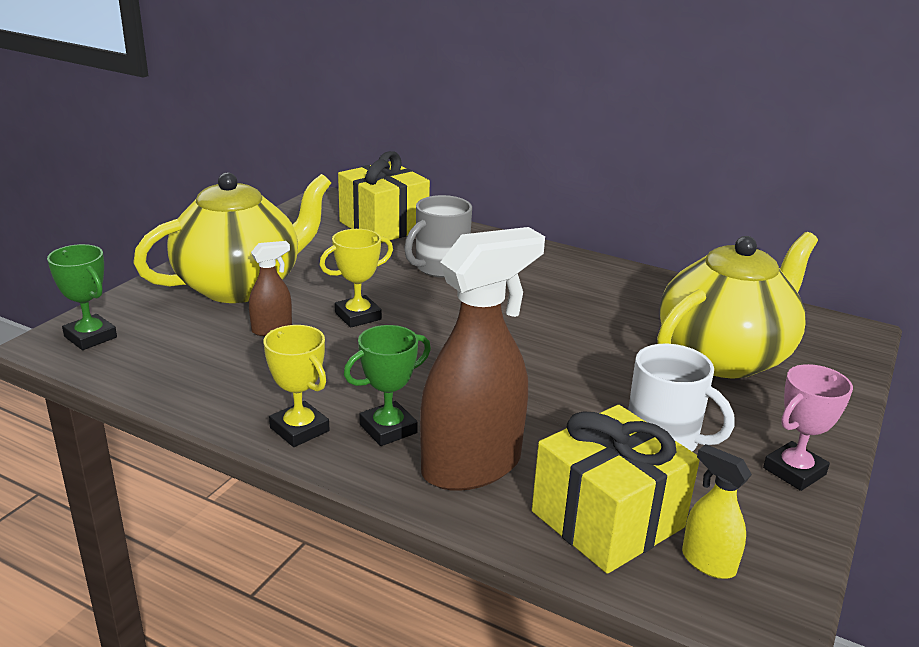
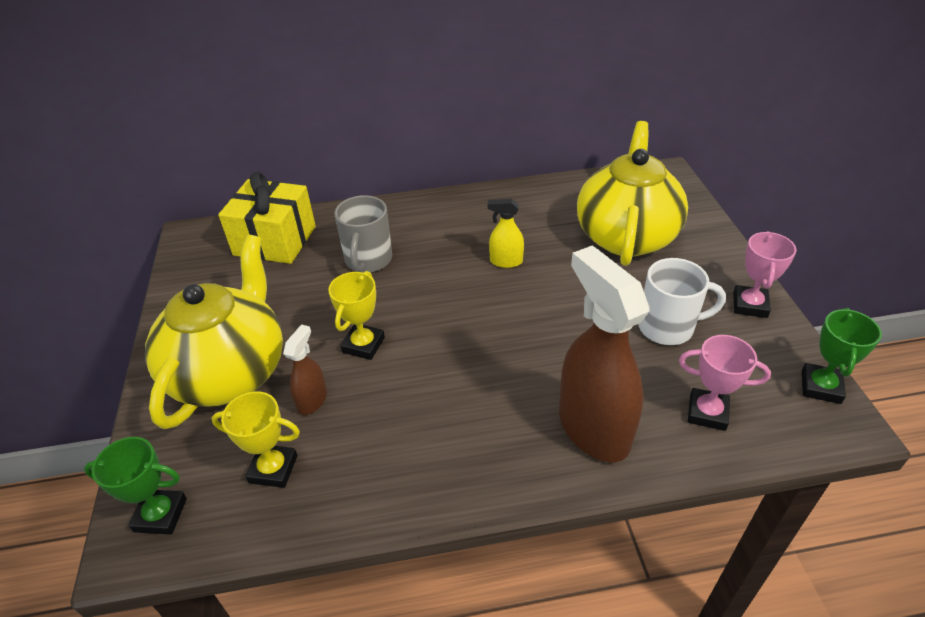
camera: 35 degrees left, 15 degrees up
yellow trophy [264,325,329,447] -> yellow trophy moved to [211,391,300,488]
green trophy [344,325,431,446] -> green trophy moved to [802,308,882,404]
brown spray bottle [420,227,545,491] -> brown spray bottle turned 45 degrees counterclockwise [559,245,650,462]
yellow gift [532,405,700,574] -> pink trophy [679,335,771,431]
yellow spray bottle [682,444,752,579] -> yellow spray bottle moved to [488,199,524,268]

